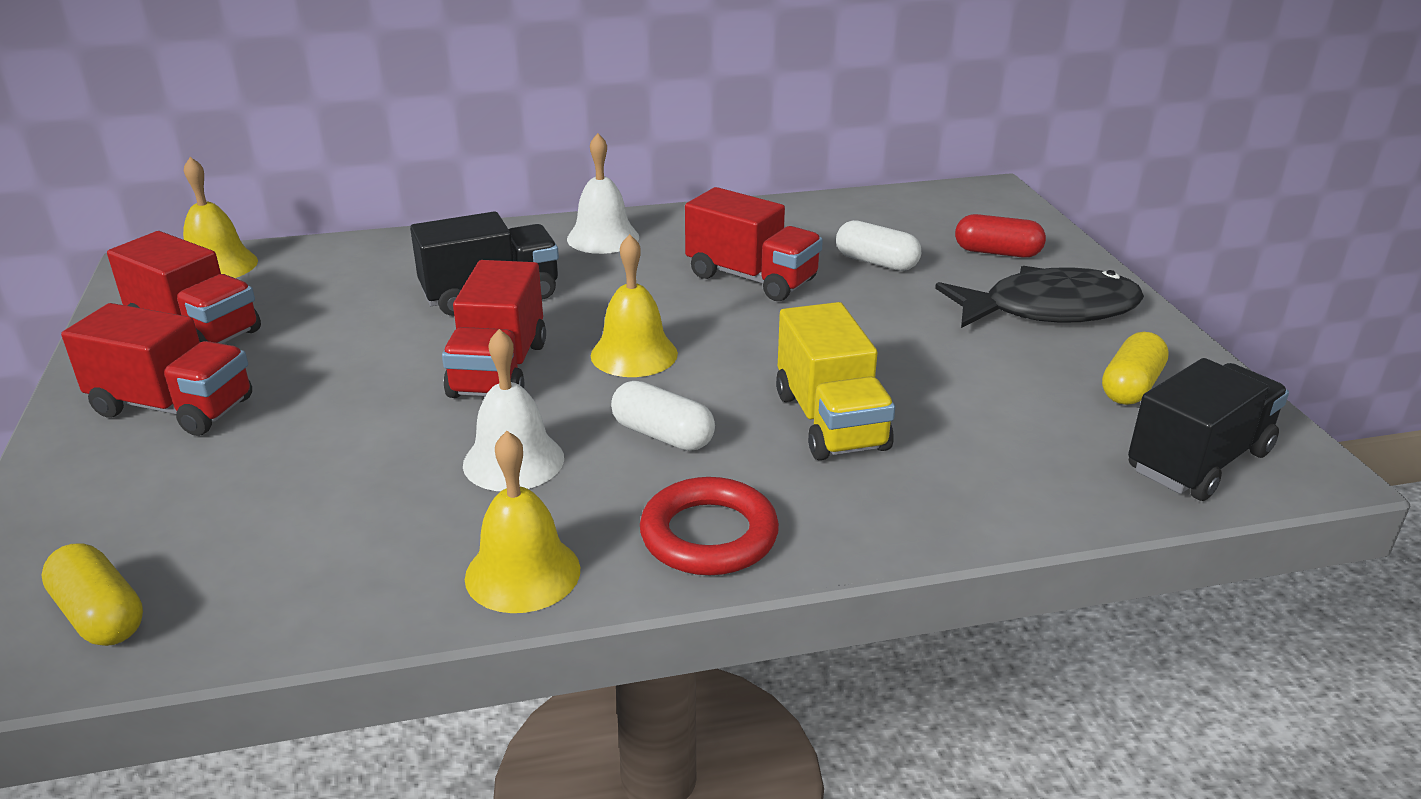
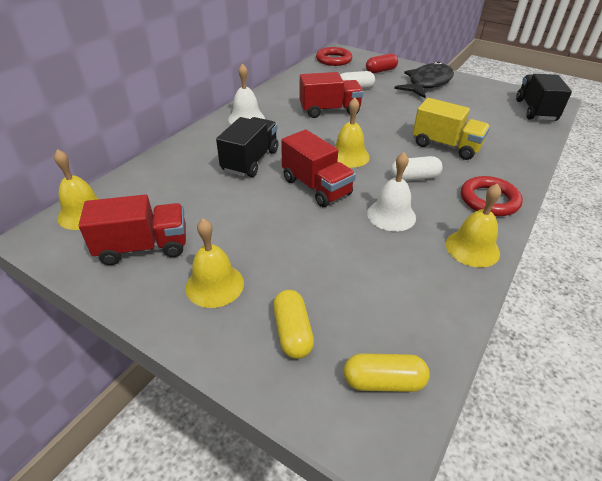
camera: 45 degrees left, 10 degrees up
red truck [61,303,252,436] -> yellow bell [186,218,244,308]
yellow capsule [1102,332,1169,405] -> yellow capsule moved to [273,290,314,359]
none -> red ring [316,47,352,66]

